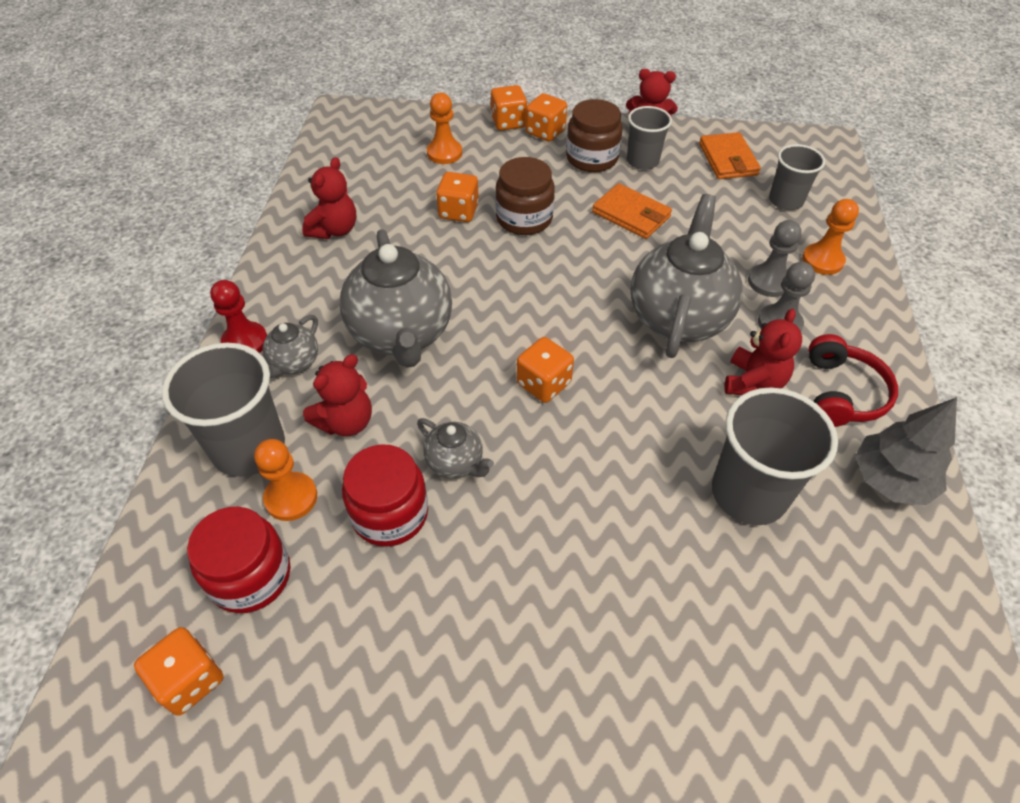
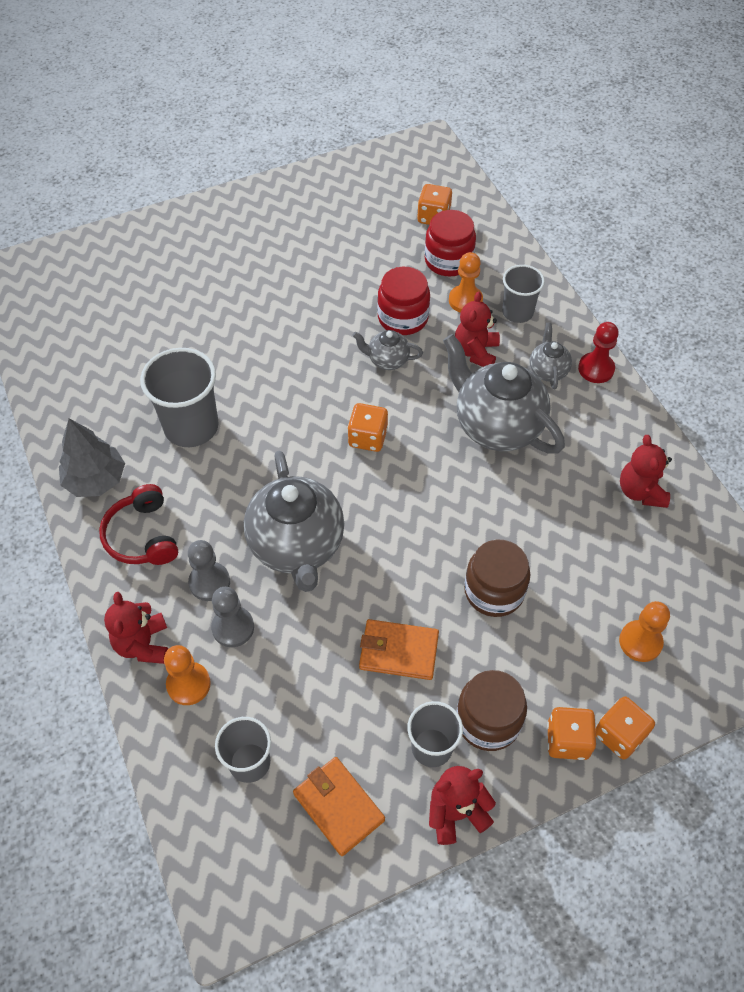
camera: 150 degrees right, 5 degrees up
grey cup [162,343,285,477] -> grey cup [502,265,545,323], size x0.62
orange dice [436,172,479,222] -> none
red teddy bear [724,309,802,395] -> red teddy bear moved to [104,592,168,664]

